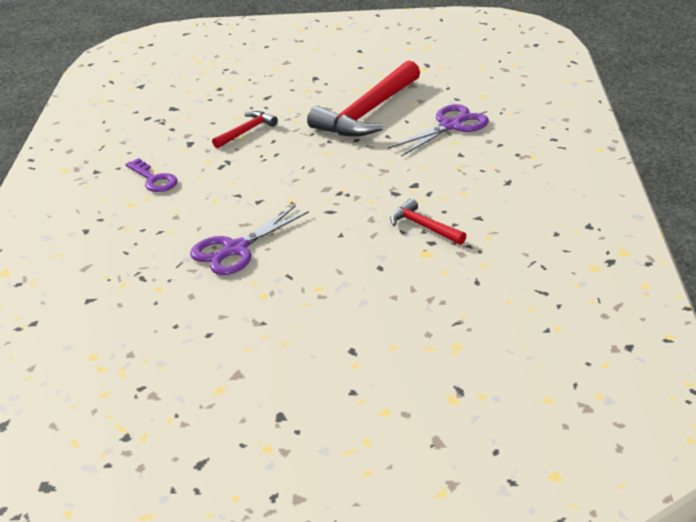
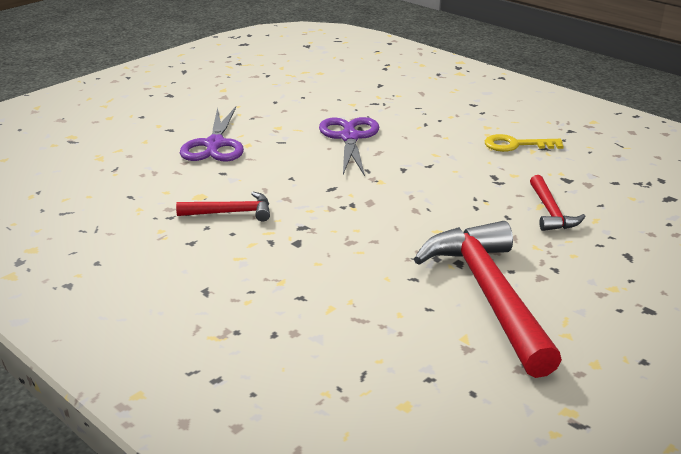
camera: 130 degrees right, 5 degrees down
purple key [125,158,178,192] -> yellow key [485,134,563,152]
purple scissors [388,104,489,157] -> purple scissors moved to [180,107,244,161]

